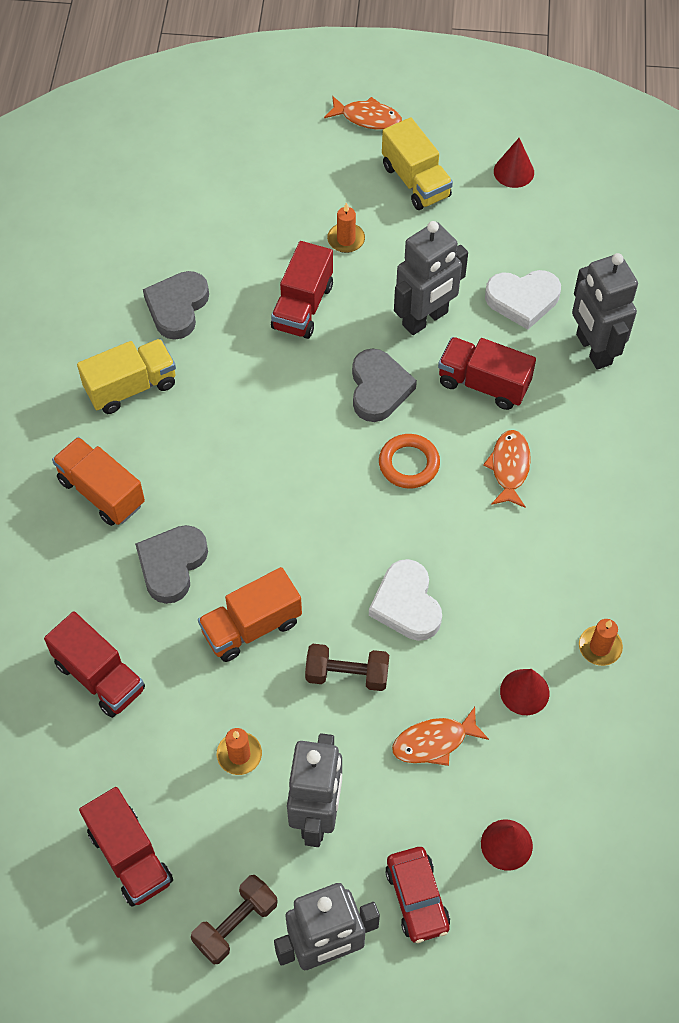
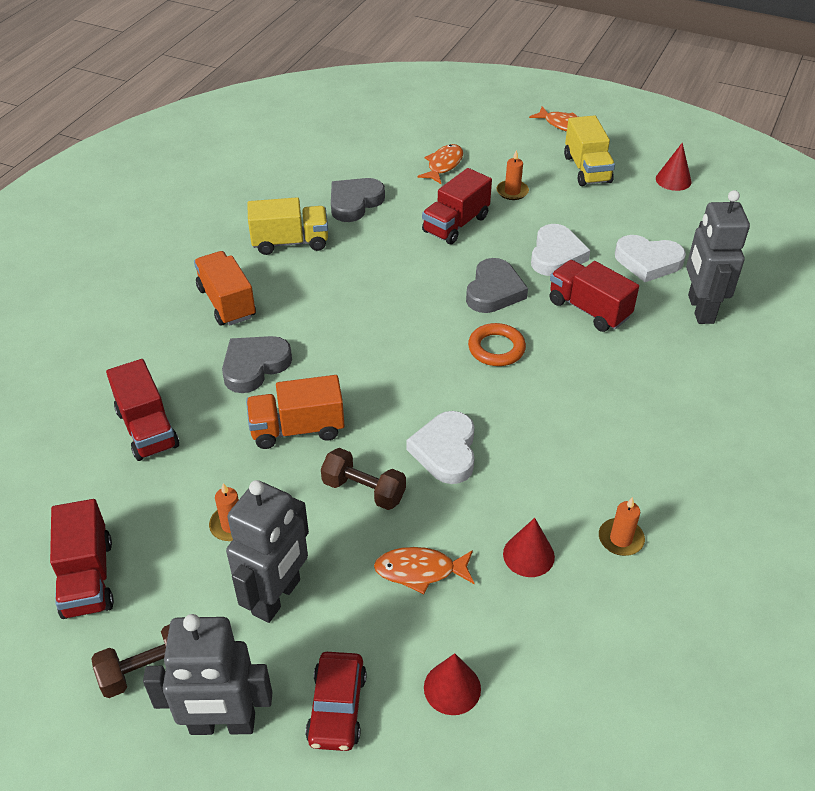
camera: 20 degrees right, 15 degrees down
grey robot [394,221,468,335] -> white heart [531,224,590,276]
orange fish [483,430,531,508] -> orange fish moved to [417,144,463,184]

